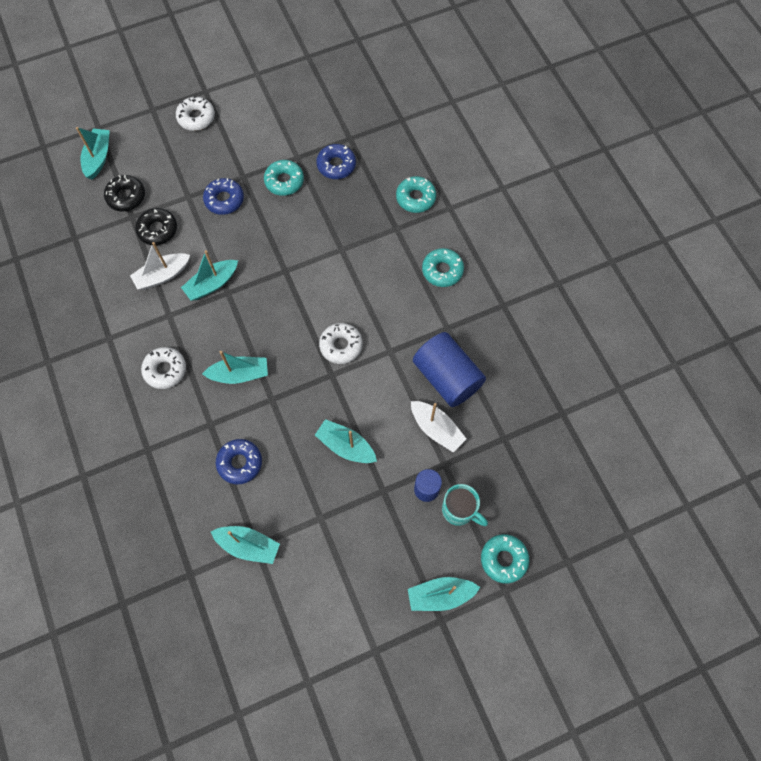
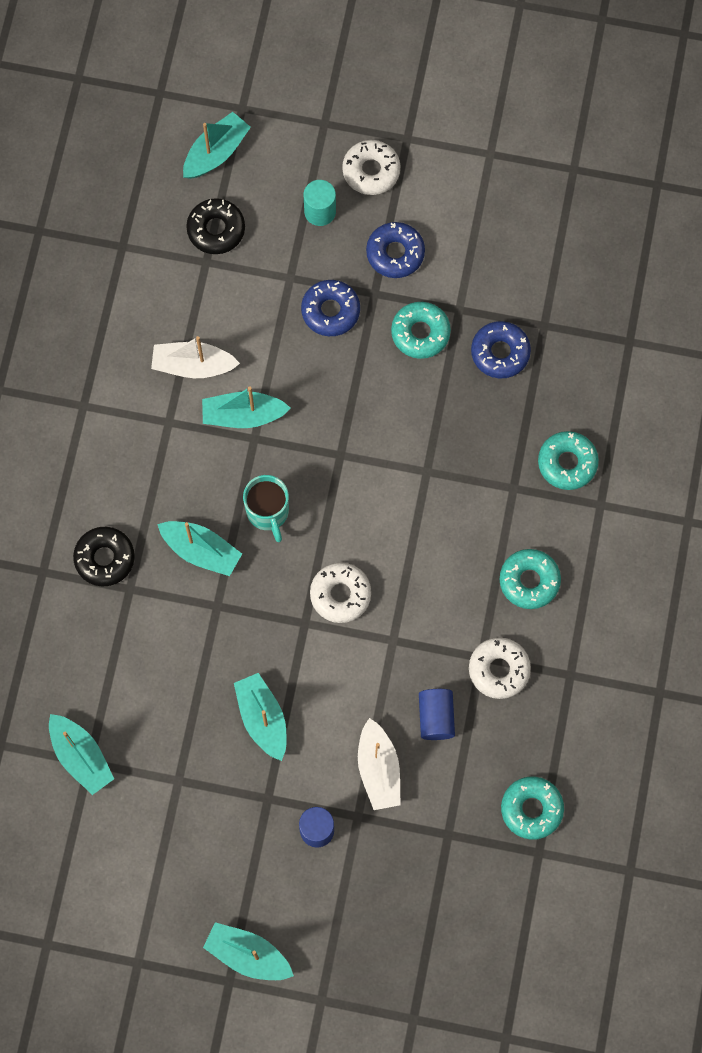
camera: 35 degrees right, 5 degrees up
black donut [135,208,177,245] -> black donut moved to [73,527,135,586]
white donut [141,347,186,389] -> white donut moved to [469,637,531,699]
blue donut [216,439,262,484] -> blue donut moved to [366,222,425,278]
blue cylinder [413,332,486,407] -> blue cylinder [419,689,455,740], size x0.54
turquoise mug [442,484,488,526] -> turquoise mug moved to [243,475,289,542]
turquoise donut [481,534,529,583] -> turquoise donut moved to [501,776,564,840]
none -> turquoise cylinder [303,180,336,226]

